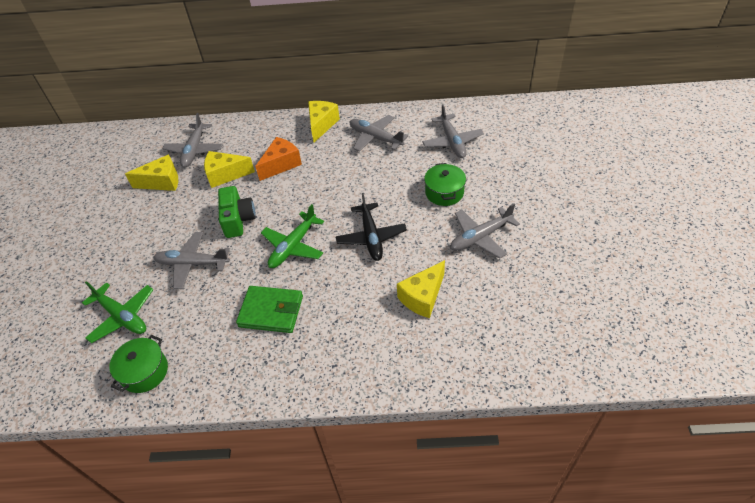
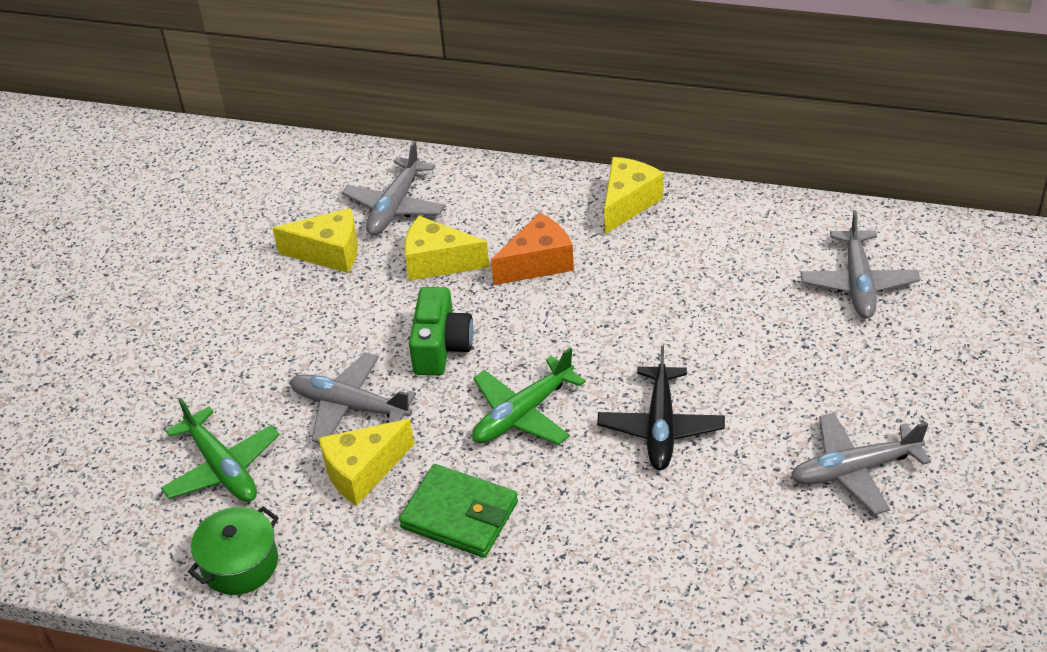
camera: 15 degrees right, 5 degrees down
grey plane [350,115,409,152] -> none
yellow cheese [397,260,445,318] -> yellow cheese moved to [319,419,414,506]
green pot [424,163,466,206] -> none

